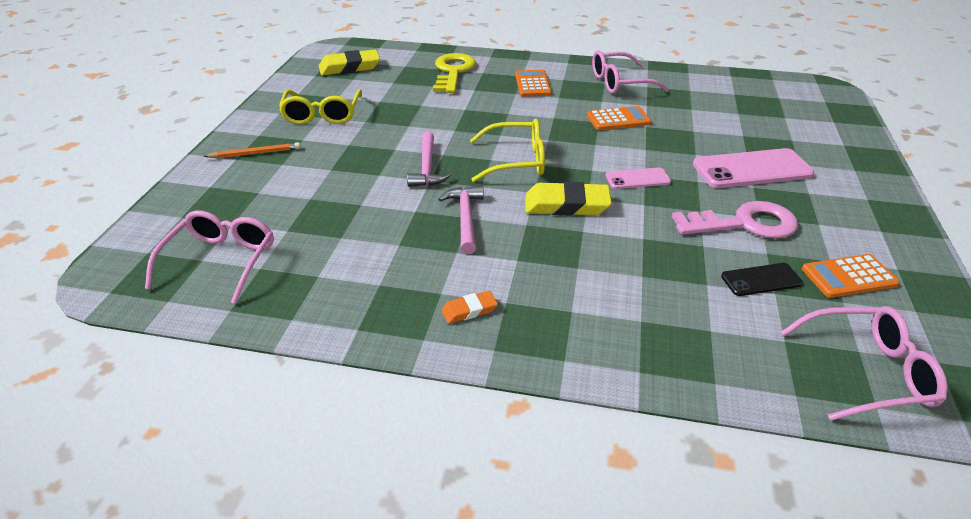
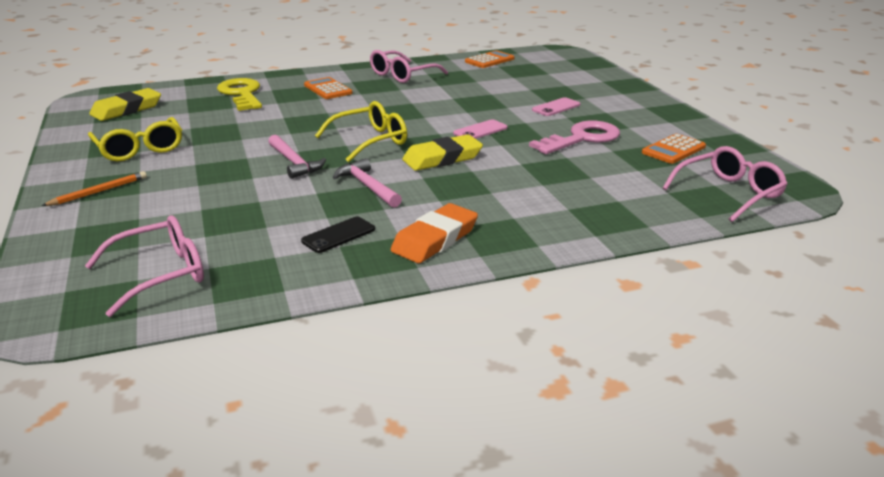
camera: 30 degrees left, 10 degrees down
pink glasses [145,210,274,304] -> pink glasses turned 75 degrees clockwise [85,216,204,317]
orange eraser [441,291,498,324] -> orange eraser [391,203,478,263], size x1.90
orange calculator [587,106,651,130] -> orange calculator moved to [465,50,515,68]
pink phone [693,148,814,188] -> pink phone [532,97,580,116], size x0.54
black phone [721,263,803,296] -> black phone moved to [301,217,375,253]

